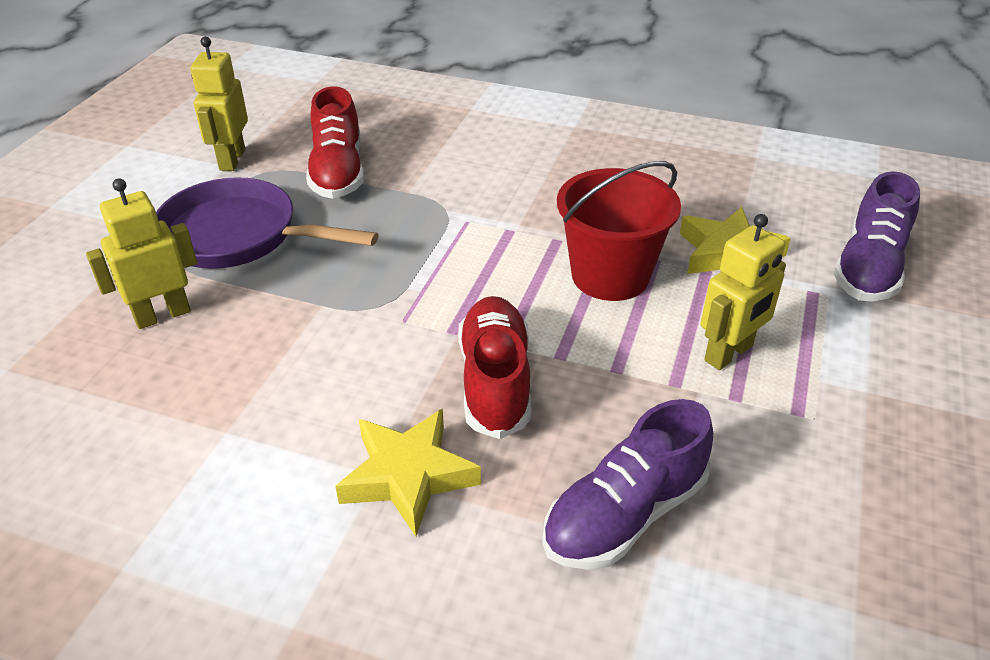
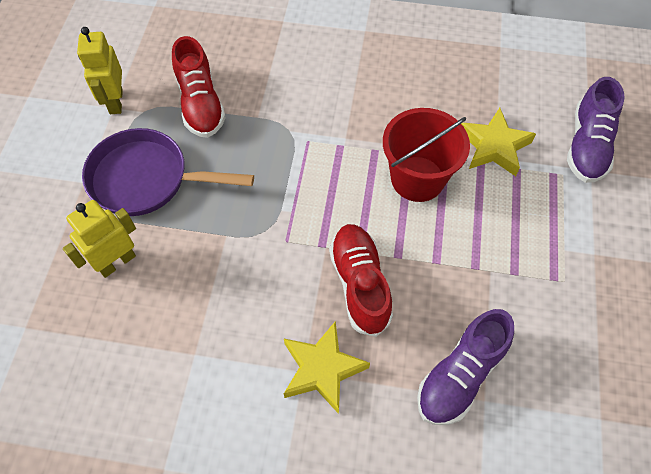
camera: 10 degrees left, 20 degrees up
yellow robot [701,214,786,370] -> none

